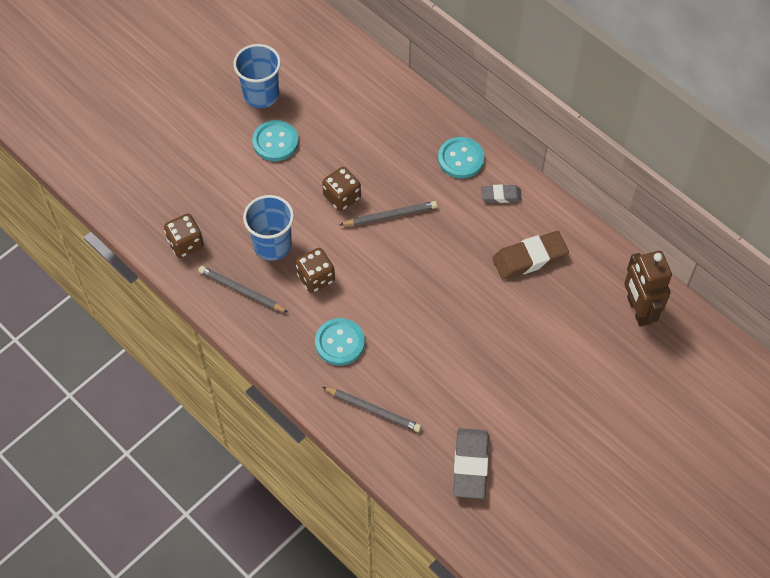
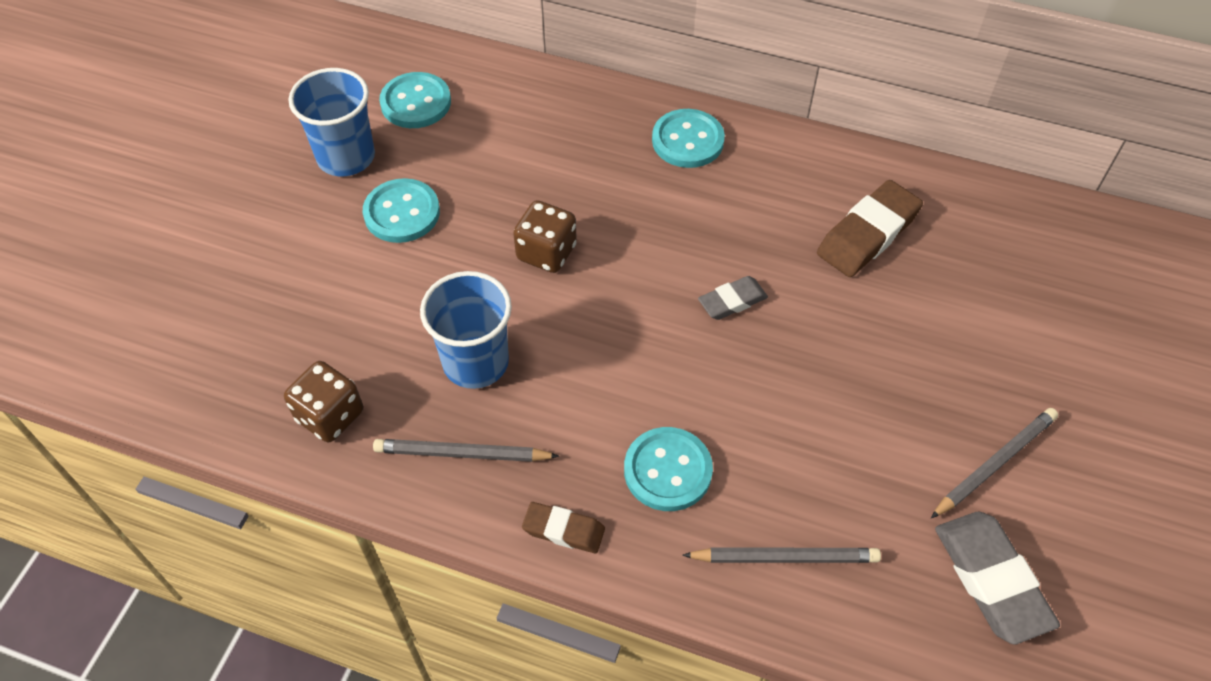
camera: 25 degrees left, 5 degrees down
brown dice [296,248,335,293] -> none
grey pencil [340,201,437,226] -> grey pencil moved to [931,408,1058,518]
grey eraser [481,184,522,203] -> grey eraser moved to [698,276,768,320]
brown robot [624,251,672,327] -> none
none -> turquoise button [379,72,451,128]
none -> brown eraser [522,502,605,553]

